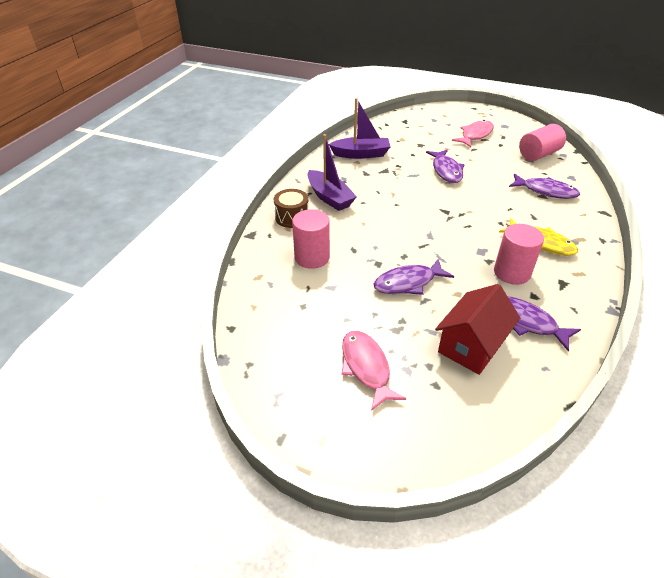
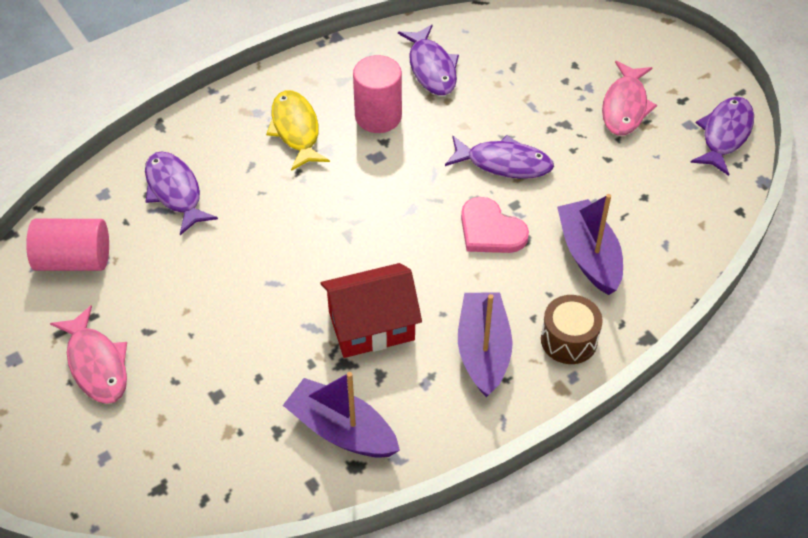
camera: 145 degrees left, 10 degrees up
pink cylinder [292,209,330,269] -> purple boat [557,194,623,295]
purple fish [426,150,465,183] -> purple fish moved to [690,96,754,176]
red house [435,284,520,375] -> red house moved to [320,263,422,358]
pink fish [452,120,494,147] -> pink fish turned 105 degrees counterclockwise [50,305,127,404]
none -> pink heart [461,197,529,253]

